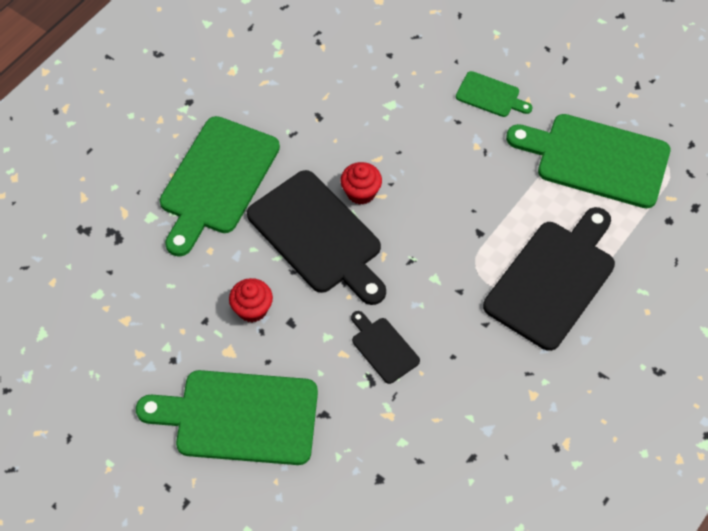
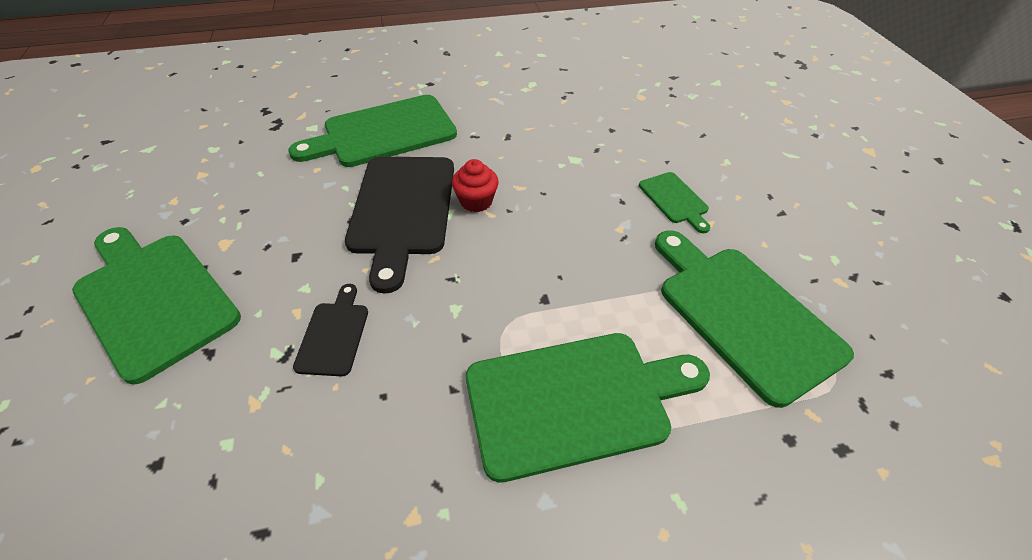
camera: 40 degrees right, 10 degrees down
red cupcake [229,278,273,322] -> none
black cutting board [483,207,615,351] -> green cutting board [466,333,710,483]

